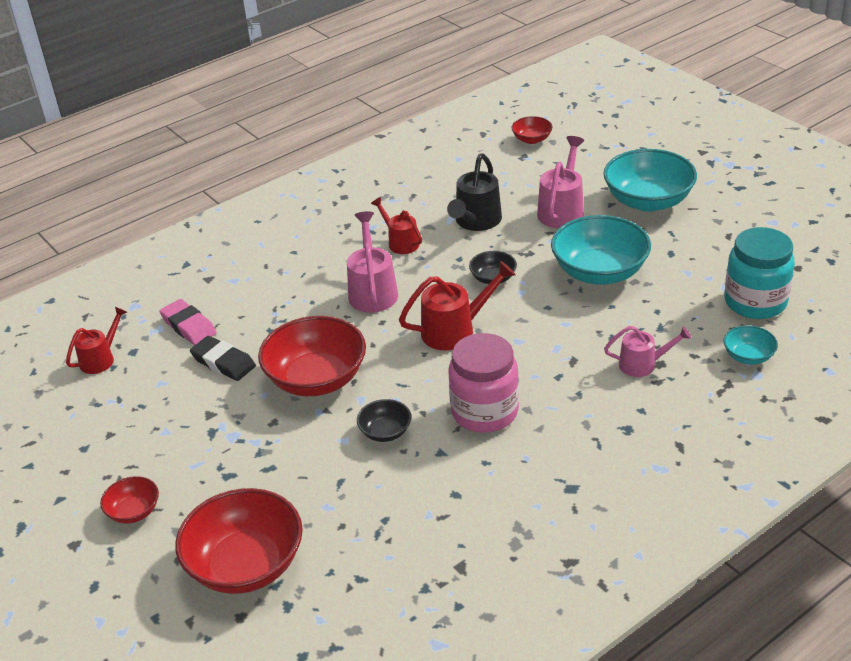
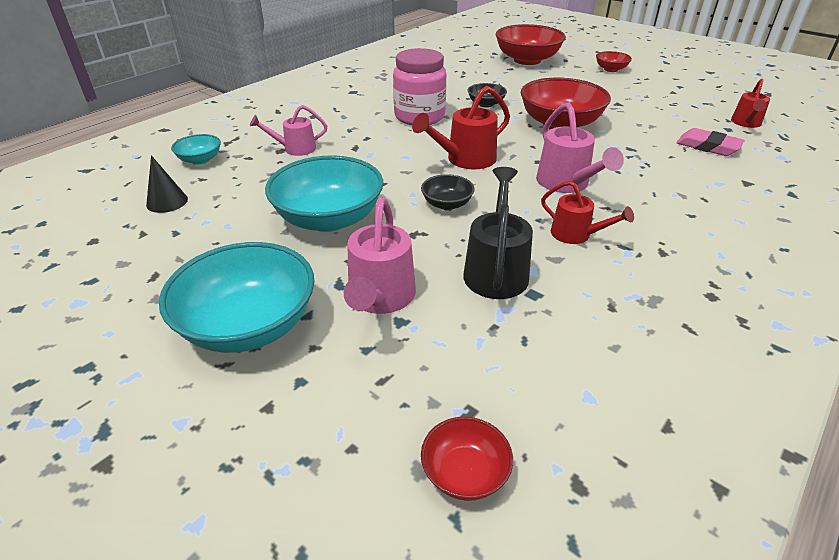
camera: 165 degrees right, 0 degrees up
black eraser [190,336,256,381] -> none
turquoise jar [724,227,795,319] -> black cone [146,155,188,213]

